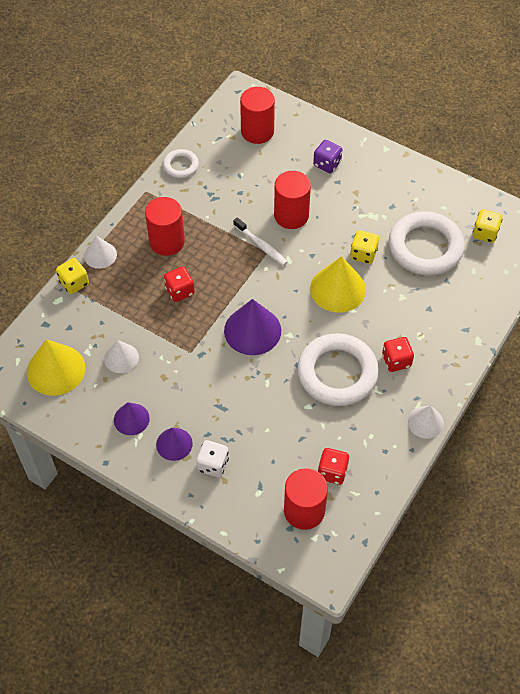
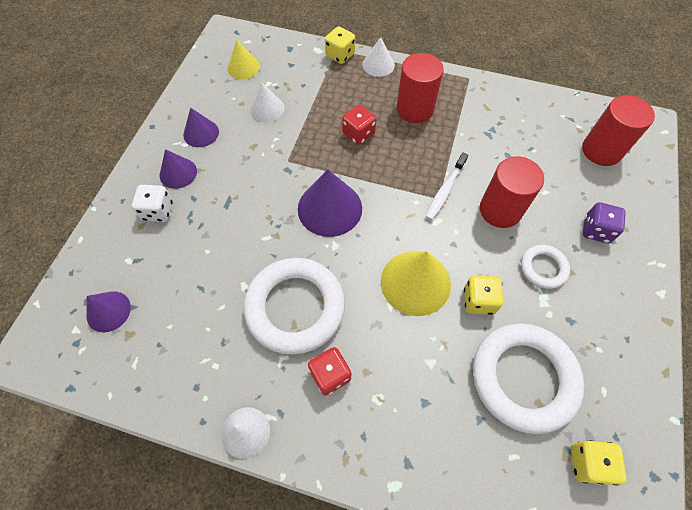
camera: 75 degrees right, 5 degrees up
yellow cone [27,339,85,396] -> yellow cone [227,40,260,80], size x0.60
white ring [163,149,199,178] -> white ring moved to [521,245,570,289]
red cylinder [284,468,328,530] -> purple cone [86,291,131,332]
red dice [318,448,349,485] -> none

